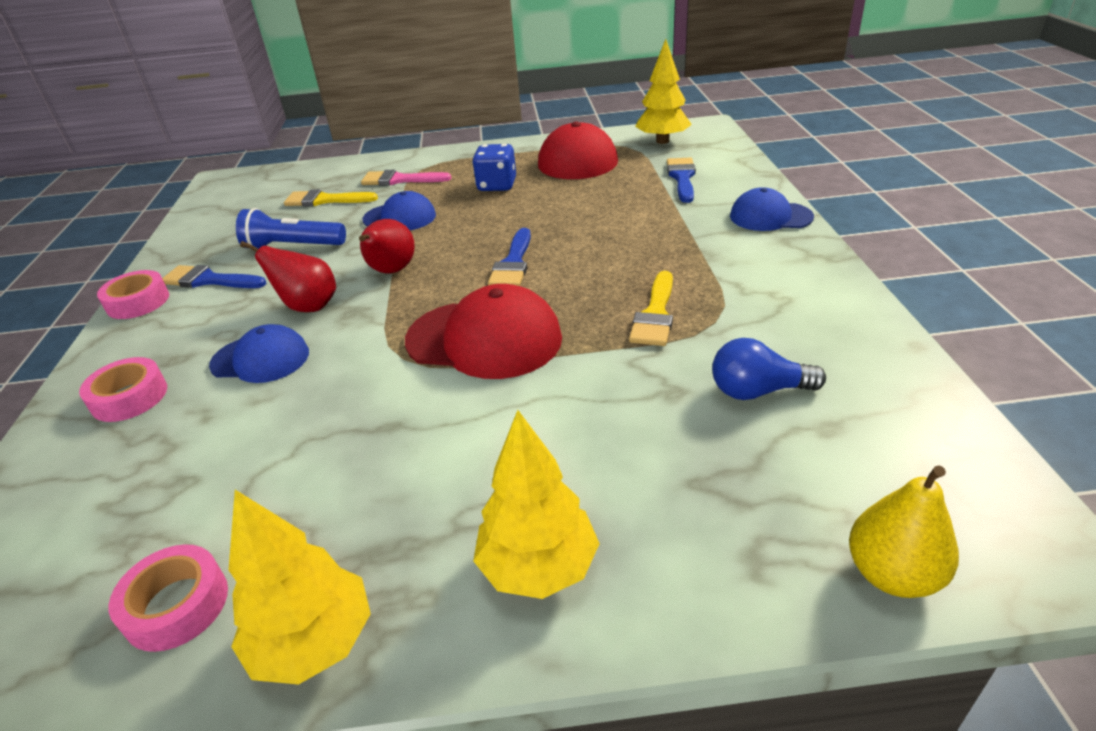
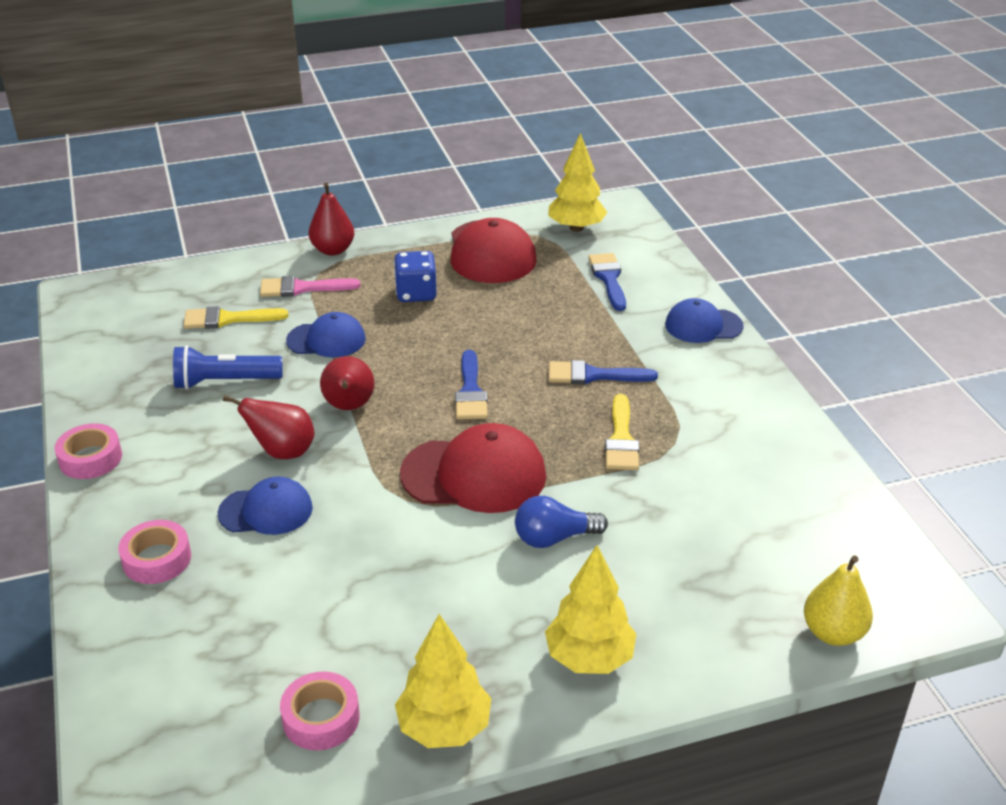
camera: 15 degrees left, 0 degrees up
blue brush [162,265,267,288] -> blue brush moved to [549,360,658,385]
blue light bulb [712,338,826,400] -> blue light bulb moved to [515,496,608,548]
none -> red pear [309,183,355,256]

